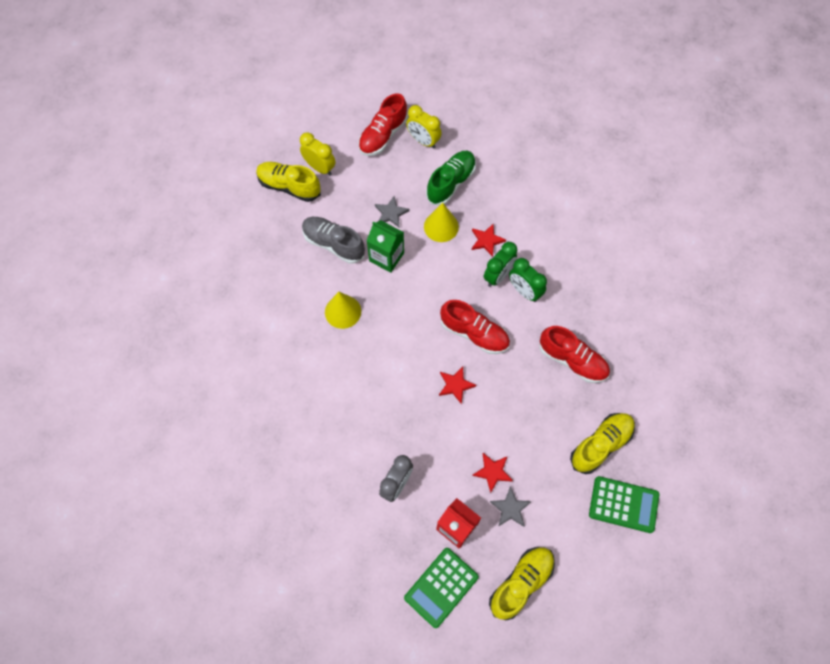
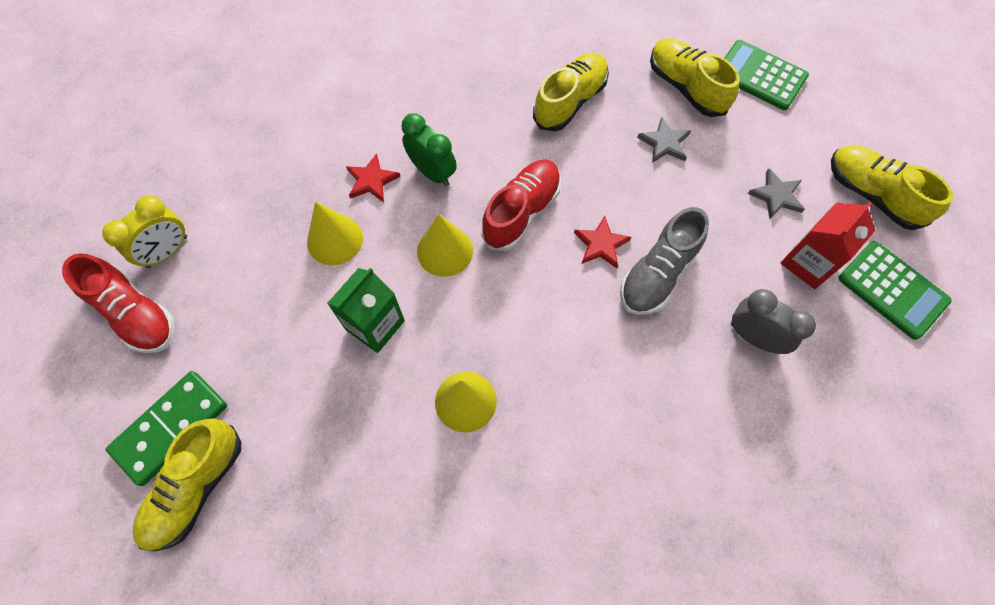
camera: 85 degrees left, 0 degrees up
yellow clock [300,132,335,176] -> green domino [106,371,227,486]
grey shoe [302,217,365,264] -> grey shoe moved to [620,207,709,315]
grey star [375,196,410,227] -> grey star moved to [637,117,691,163]
green shoe [426,151,476,206] -> none
red star [472,453,513,493] -> none
green clock [509,258,547,302] -> none
red shoe [540,326,610,383] -> yellow shoe [533,52,609,131]
green calculator [589,476,659,533] -> green calculator turned 75 degrees counterclockwise [725,40,809,110]
none -> yellow cone [417,214,473,277]

